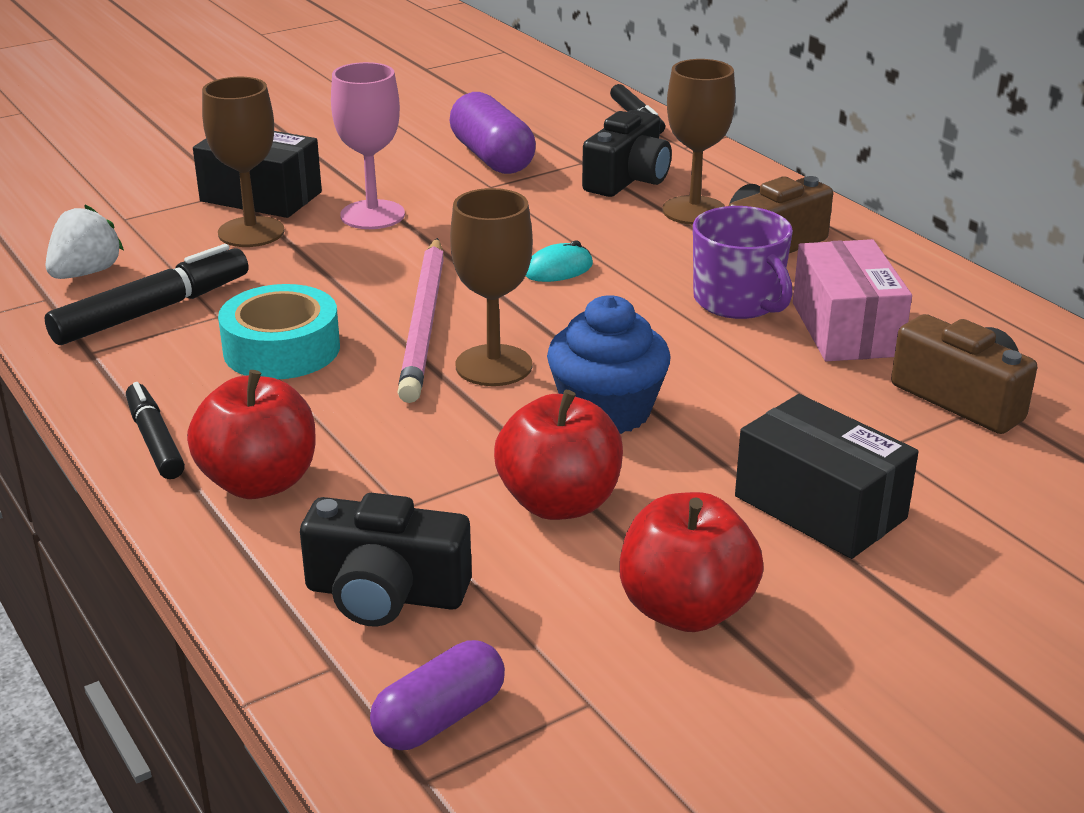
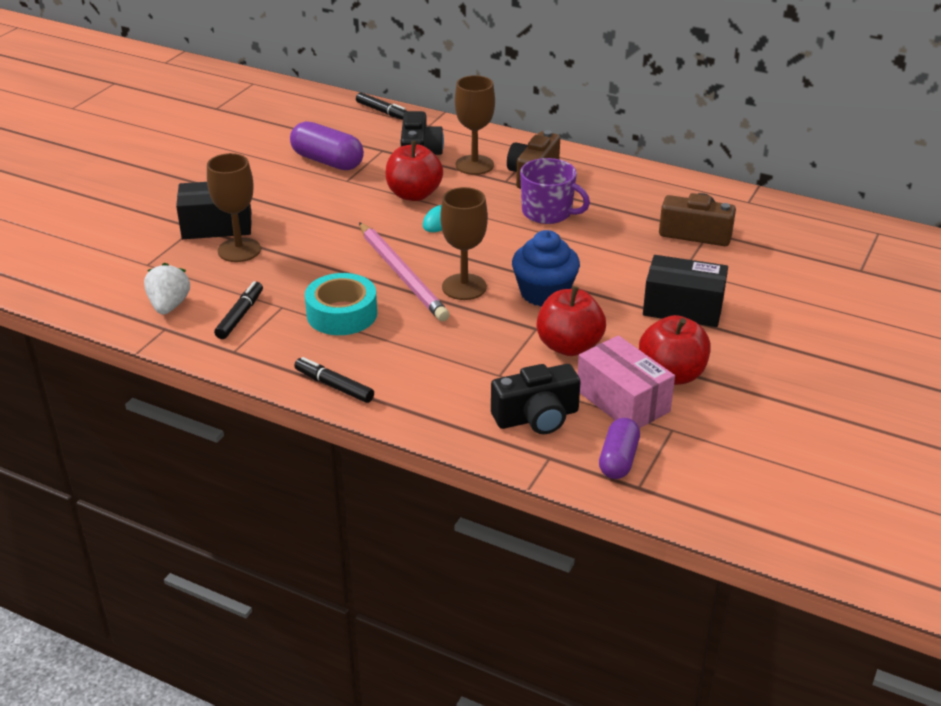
camera: 30 degrees left, 5 degrees up
black marker [45,244,248,345] -> black marker [214,281,263,339], size x0.64
red apple [187,370,315,499] -> red apple moved to [386,141,443,201]
pink goblet [331,62,405,229] -> none
pink box [793,239,912,361] -> pink box moved to [577,335,675,428]

